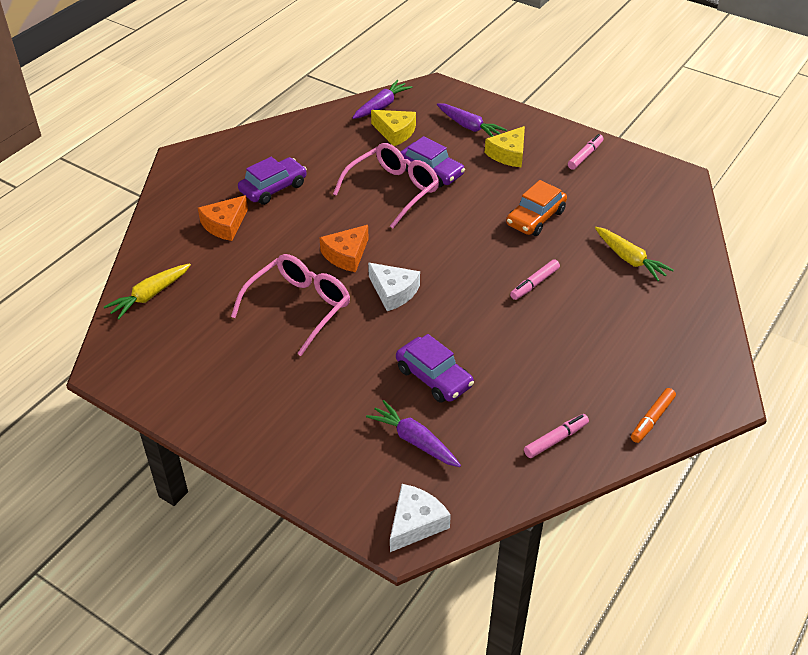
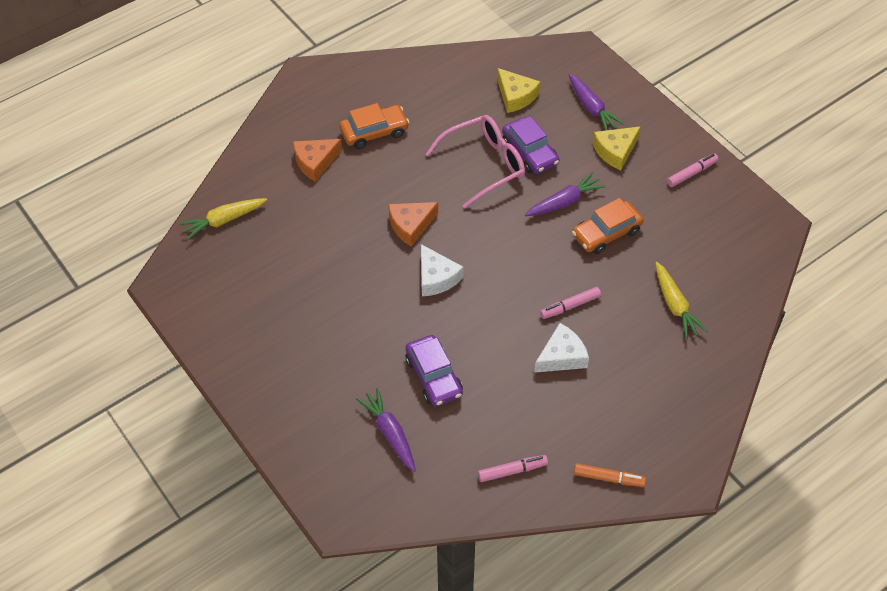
camera: 20 degrees right, 10 degrees up
pink glasses [231,254,350,356] -> none
purple car [238,157,307,205] -> orange car [339,103,409,149]
purple carrot [353,80,412,119] -> purple carrot moved to [525,172,606,216]
white cheese [390,484,451,552] -> white cheese moved to [534,323,589,373]
orange marker [631,388,676,443] -> orange marker turned 135 degrees counterclockwise [574,463,646,487]

